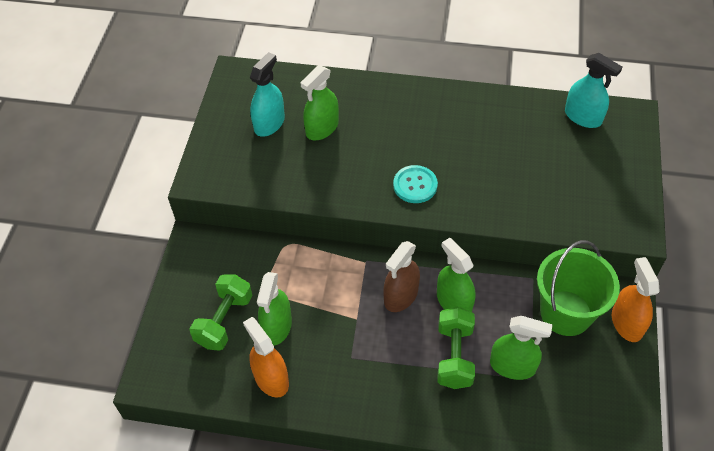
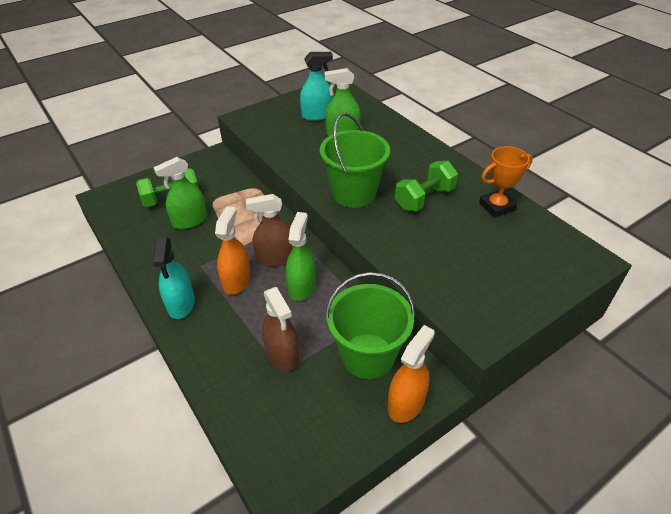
camera: 45 degrees right, 10 degrees down
orange spray bottle [243,317,289,398] -> orange spray bottle moved to [215,206,251,295]
turquoise button [393,165,438,203] -> green bucket [320,113,390,208]
green dumbbell [438,307,475,389] -> green dumbbell moved to [395,161,458,212]
green spray bottle [490,316,553,380] -> brown spray bottle [262,287,299,371]
turquoise spray bottle [565,53,622,128] -> turquoise spray bottle moved to [152,238,195,319]
none -> orange trophy [479,146,533,218]

